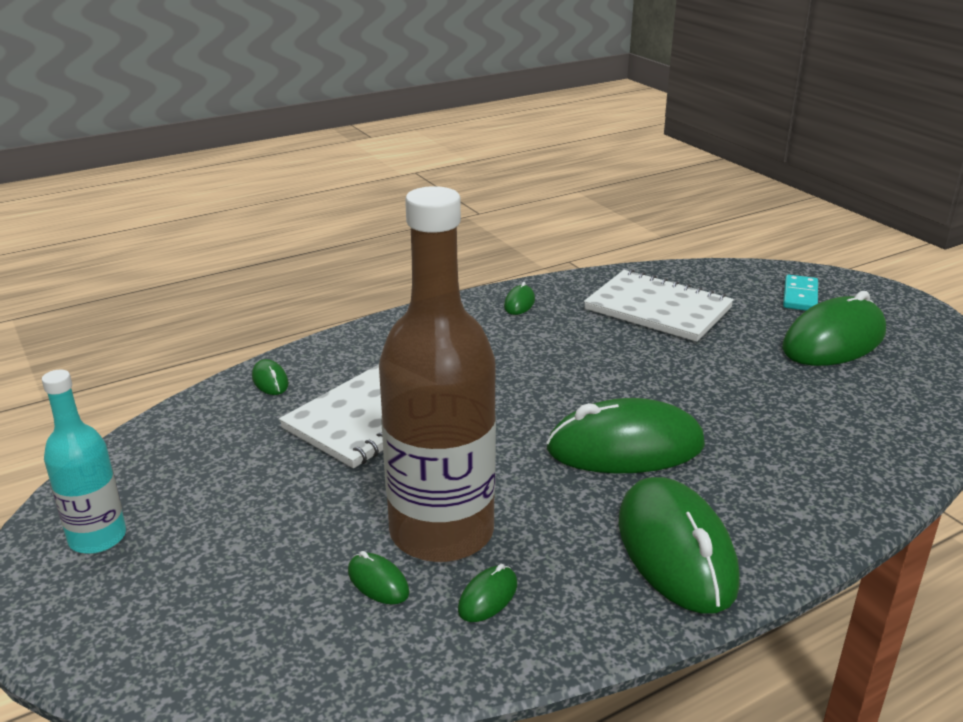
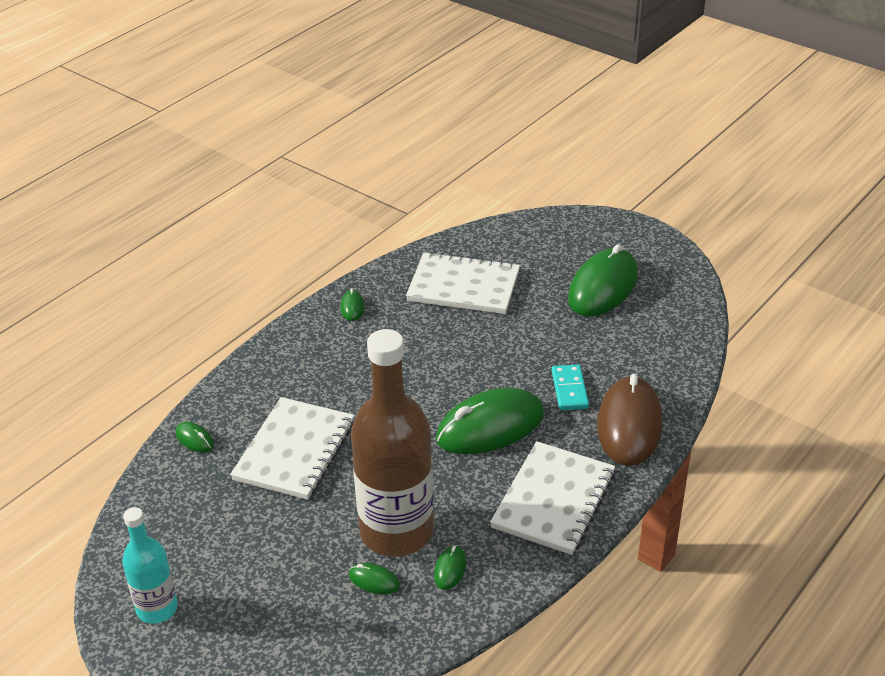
camera: 20 degrees left, 10 degrees up
green mouse [619,477,740,613] -> white notebook [490,441,615,555]
turquoise domino [783,275,818,311] -> turquoise domino moved to [552,364,589,410]
none -> brown mouse [597,374,663,466]

